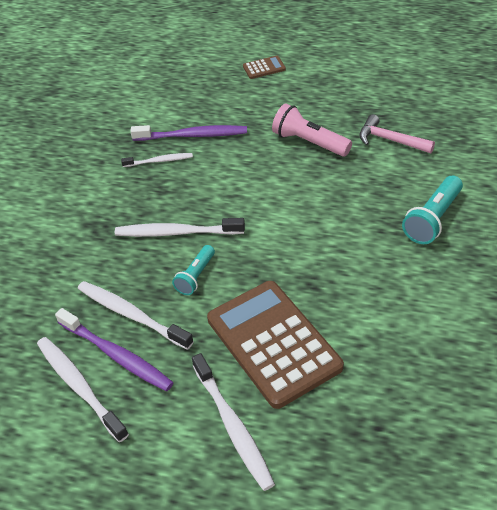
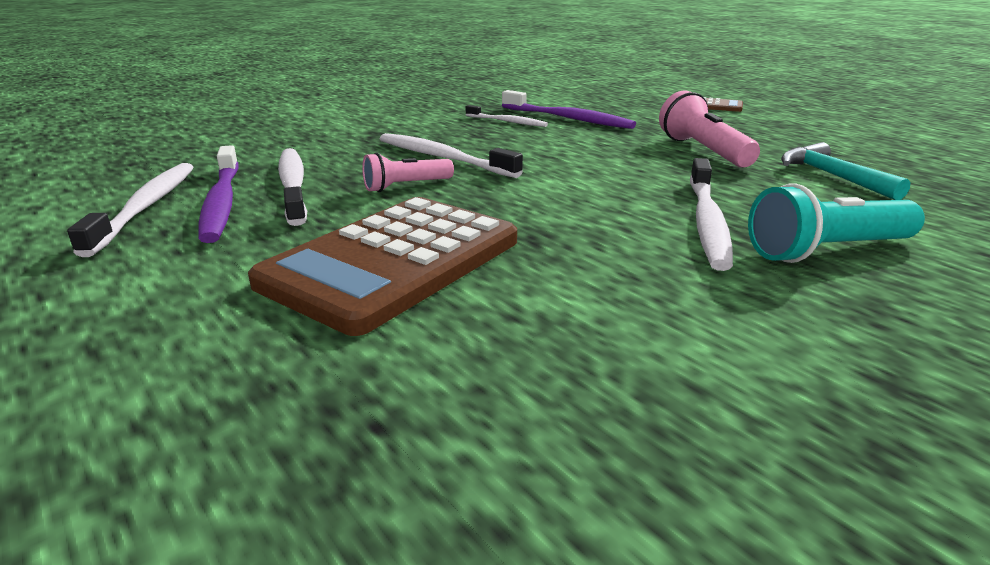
camera: 35 degrees right, 20 degrees down
turquoise flashlight [172,245,215,295] -> pink flashlight [362,152,454,192]
white toothbrush [192,353,275,491] -> white toothbrush moved to [690,158,733,271]
brown calculator [207,281,344,409] -> brown calculator turned 150 degrees counterclockwise [248,197,517,336]
pink hammer [360,114,435,153] -> turquoise hammer [781,142,910,200]

